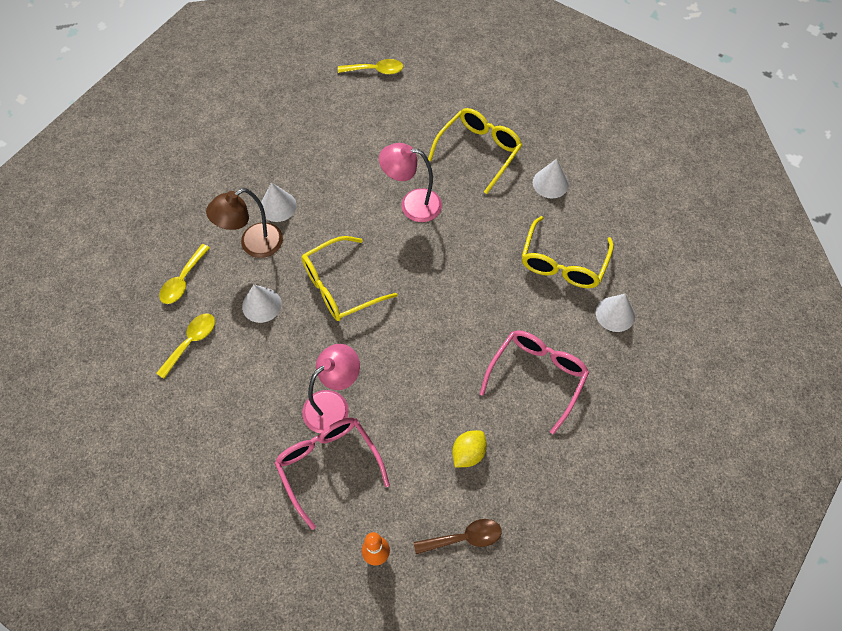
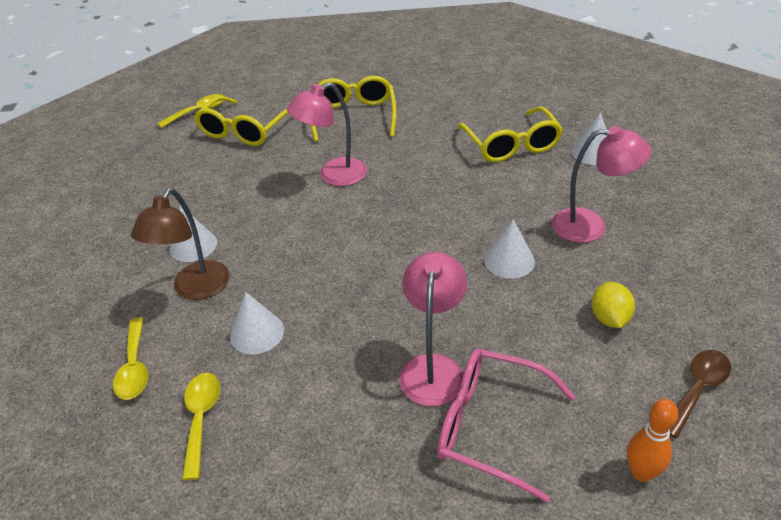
camera: 35 degrees left, 20 degrees down
yellow glasses [302,236,398,321] -> yellow glasses moved to [194,96,288,146]
pink glasses [480,330,589,434] -> pink lamp [552,126,651,243]
white cone [533,159,569,198] -> white cone moved to [484,219,535,279]

